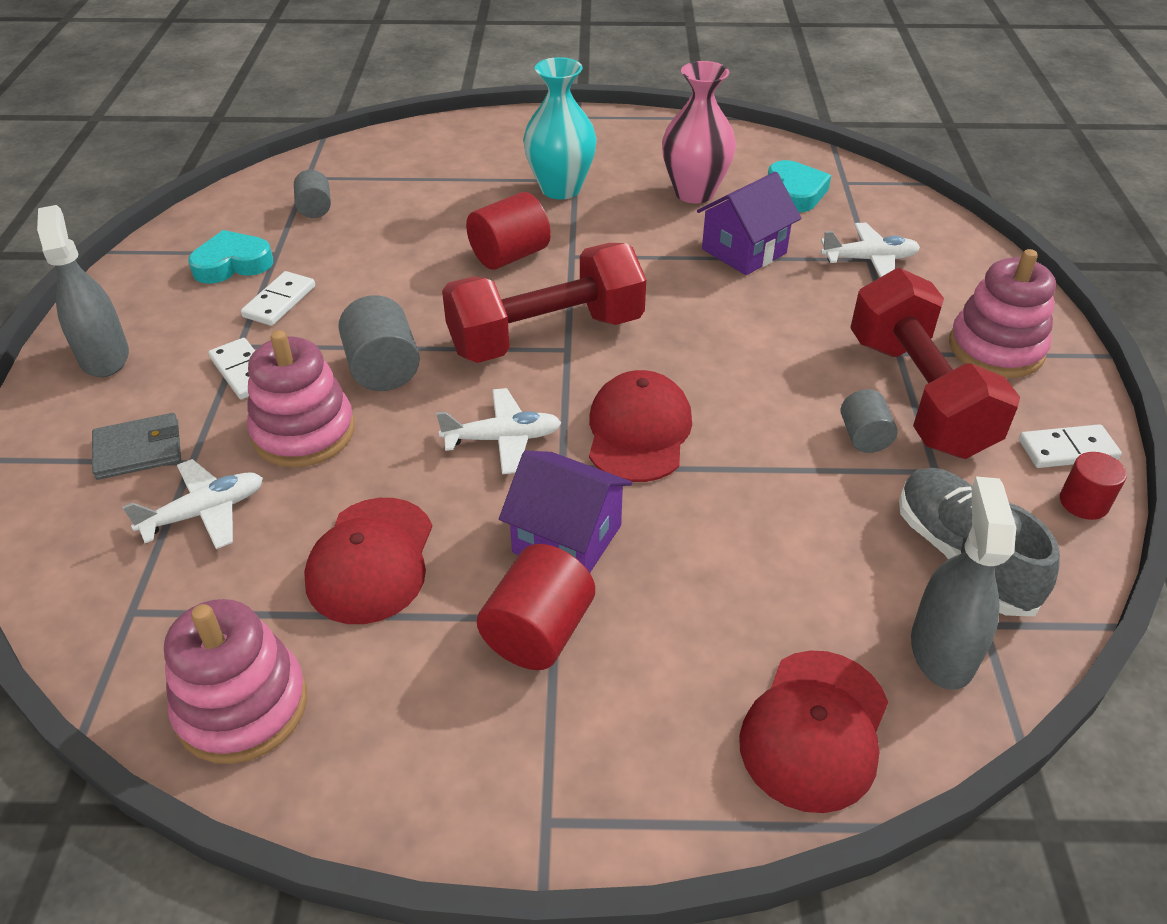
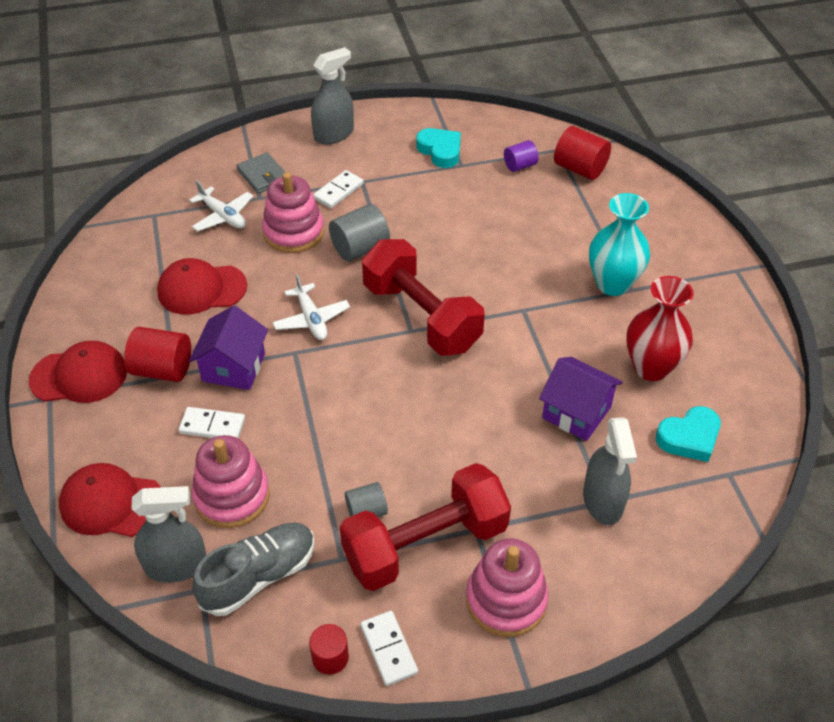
camera: 75 degrees right, 5 degrees up
pink stacking toy [164,599,307,764] -> pink stacking toy moved to [192,435,270,528]
white domino [241,271,315,326] -> white domino moved to [179,407,245,438]
grey cylinder [294,170,331,218] -> purple cylinder [504,140,539,172]
red cylinder [466,192,551,270] -> red cylinder moved to [554,126,611,180]
red cap [589,370,692,482] -> red cap moved to [29,341,127,403]
pink vase [662,61,736,204] -> red vase [626,276,694,381]
white plane [821,223,920,277] -> grey spray bottle [583,418,637,525]

